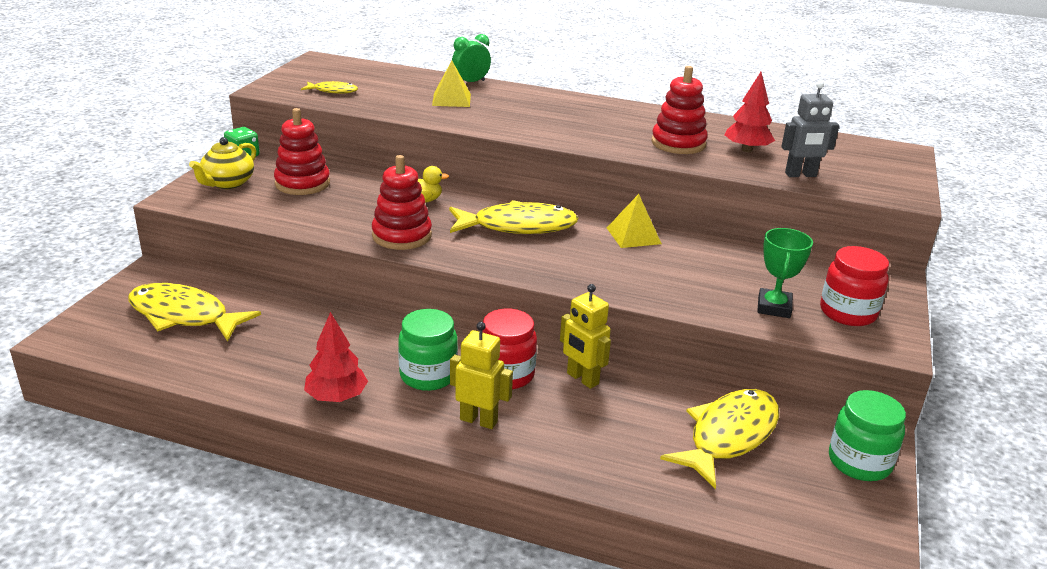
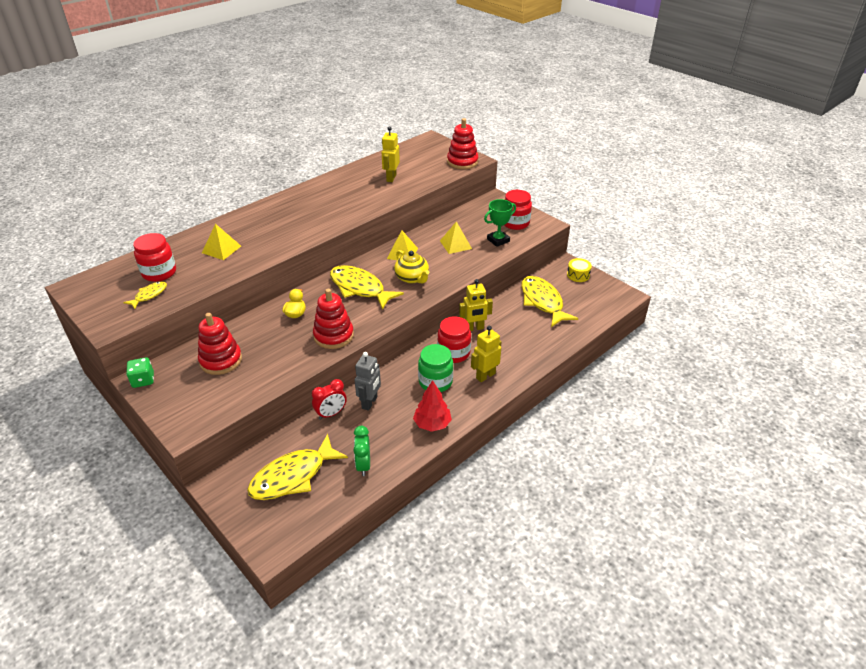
camera: 60 degrees left, 10 degrees up
yellow teapot [189,137,256,189] -> yellow teapot moved to [394,250,429,284]
yellow fish [449,200,578,234] -> yellow fish turned 75 degrees counterclockwise [330,265,404,310]
green clock [452,34,491,82] -> green clock moved to [353,426,370,476]
red stacking toy [651,66,708,154] -> red stacking toy moved to [447,118,478,169]
red tree [724,72,775,152] -> yellow robot [382,126,400,182]
green trophy [757,228,813,318] -> green trophy turned 75 degrees counterclockwise [484,199,516,247]
grey robot [781,81,839,177] -> grey robot moved to [355,352,381,411]
green jar [829,390,906,481] -> yellow drum [567,258,592,282]
none -> red jar [133,233,176,282]
none -> red clock [312,379,347,420]
none -> yellow pyramid [440,221,472,254]

